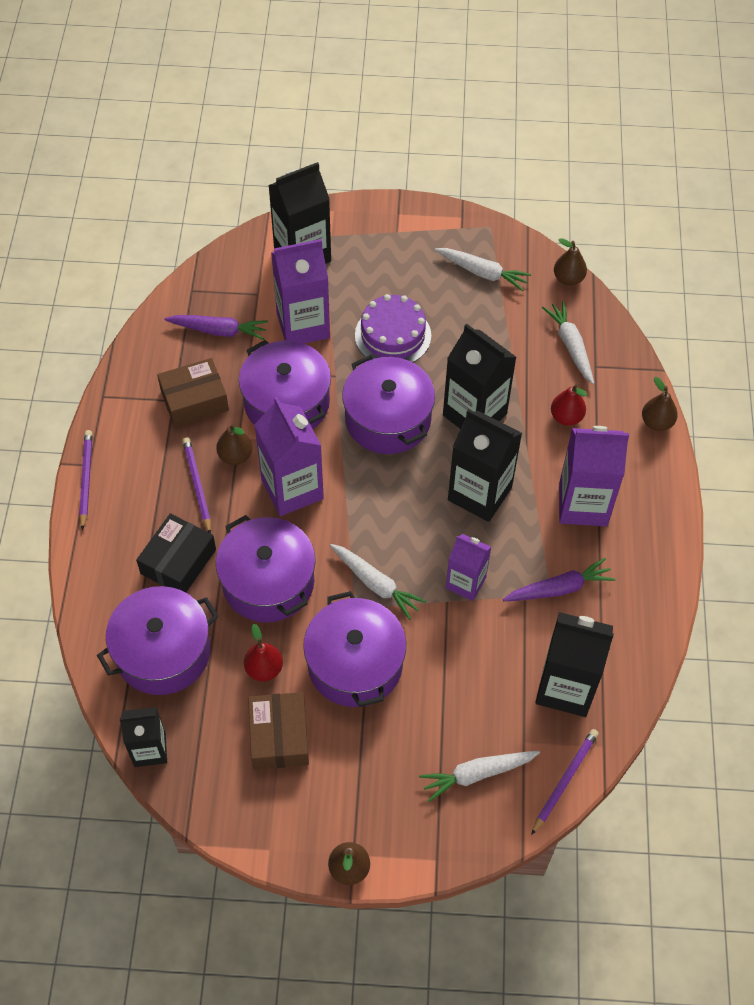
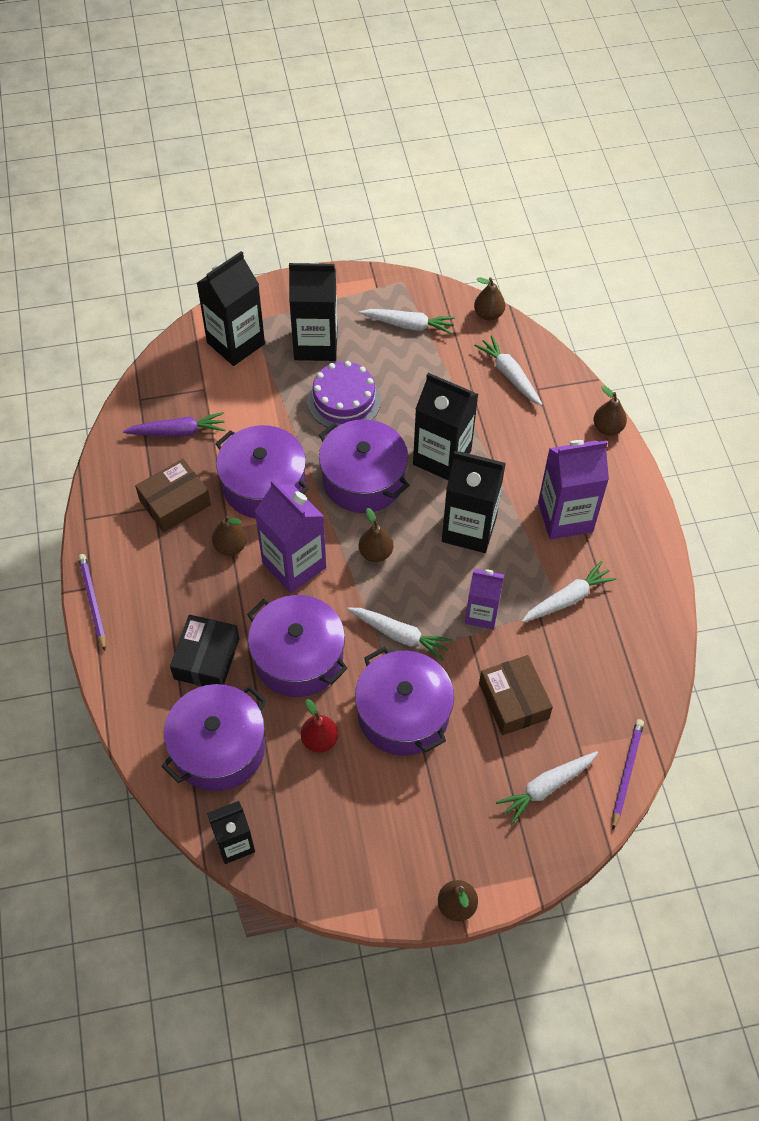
camera: 15 degrees left, 0 degrees up
purple pencil [183,437,211,534] -> none
brown box [248,692,309,770] -> brown box moved to [479,655,553,735]
purple carton [271,239,330,344] -> none
purple carrot [503,558,615,601] -> white carrot [521,561,617,623]
black carton [535,612,614,717] -> black carton moved to [289,263,337,361]
red pear [551,384,587,426] -> none
none -> brown pear [359,508,393,562]

